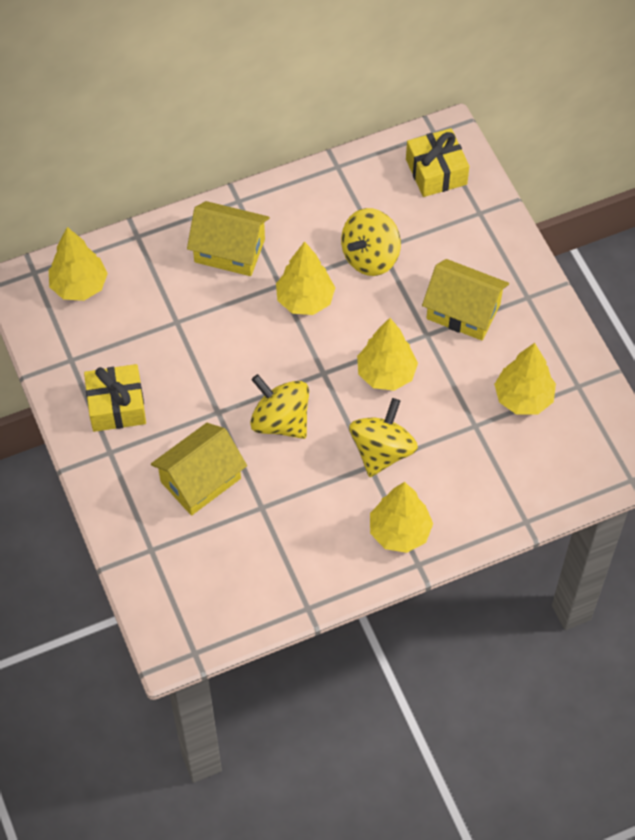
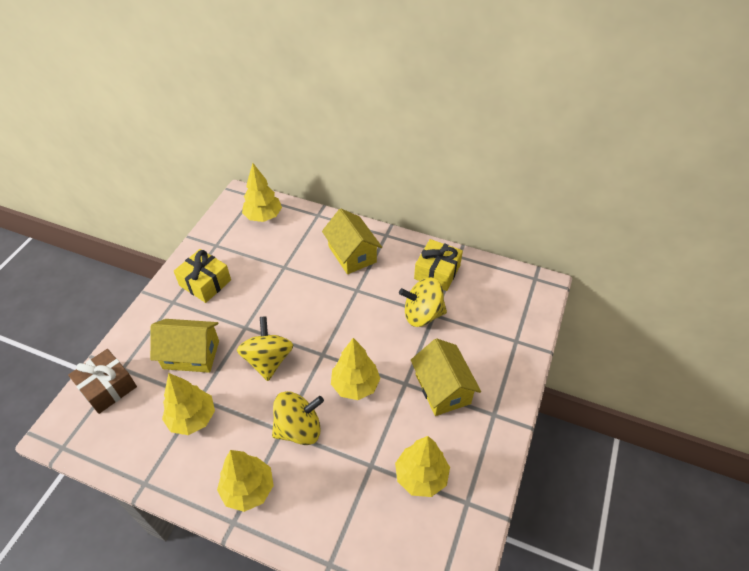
camera: 45 degrees right, 10 degrees down
yellow tree [276,241,335,315] -> yellow tree moved to [162,373,215,435]
yellow gift [406,128,469,197] -> yellow gift moved to [414,239,463,291]
none -> brown gift [68,349,137,414]

